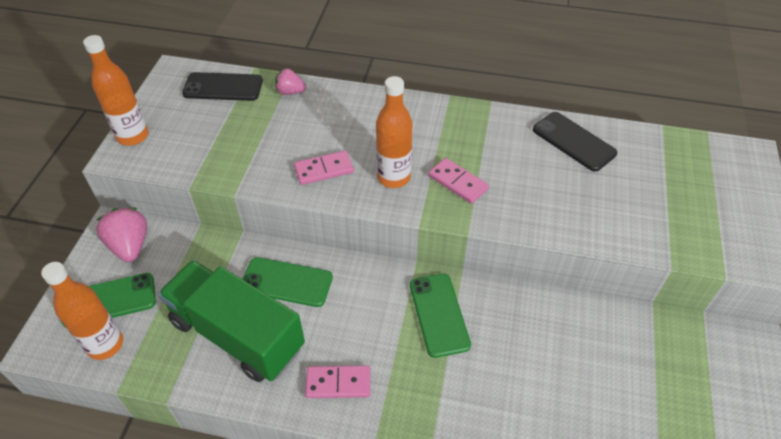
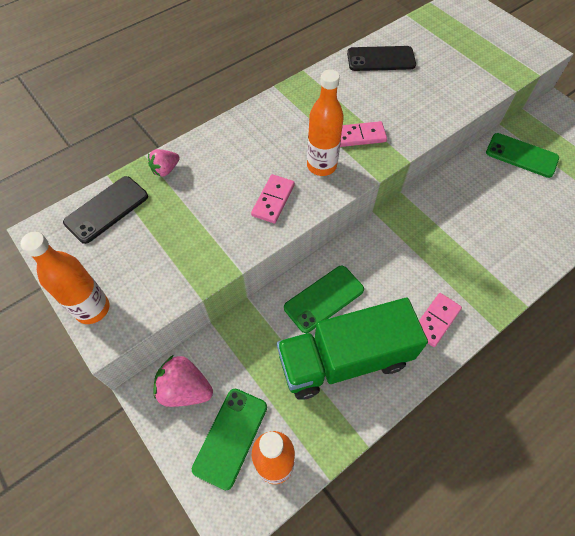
camera: 50 degrees left, 10 degrees up
green phone [410,274,471,358] -> green phone moved to [486,133,559,178]

